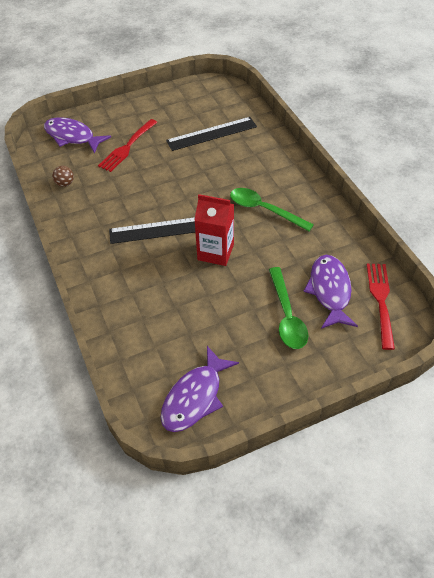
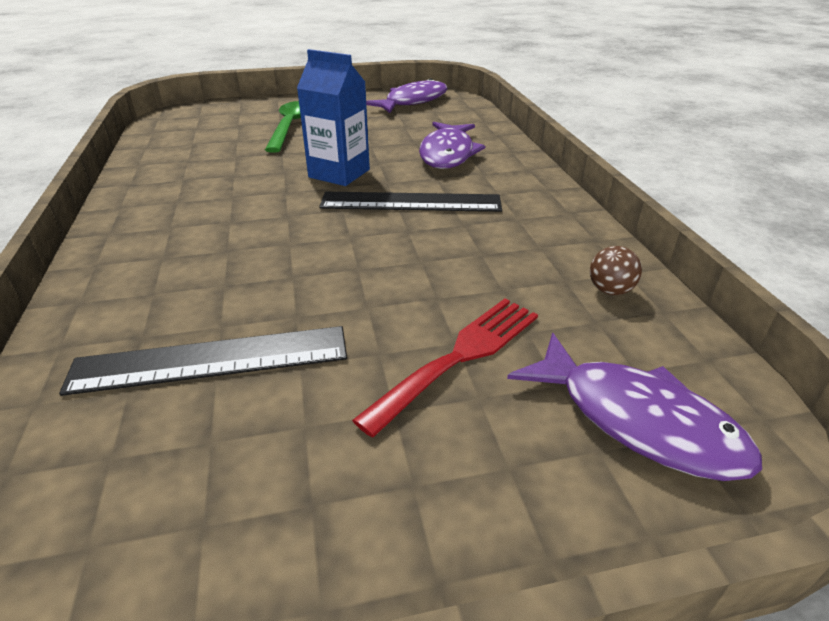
camera: 170 degrees left, 15 degrees down
red carton [194,194,234,266] -> blue carton [297,49,370,186]
green spoon [230,188,314,231] -> none
purple fish [303,255,358,329] -> purple fish moved to [419,122,485,169]
red fork [367,264,395,350] -> none

